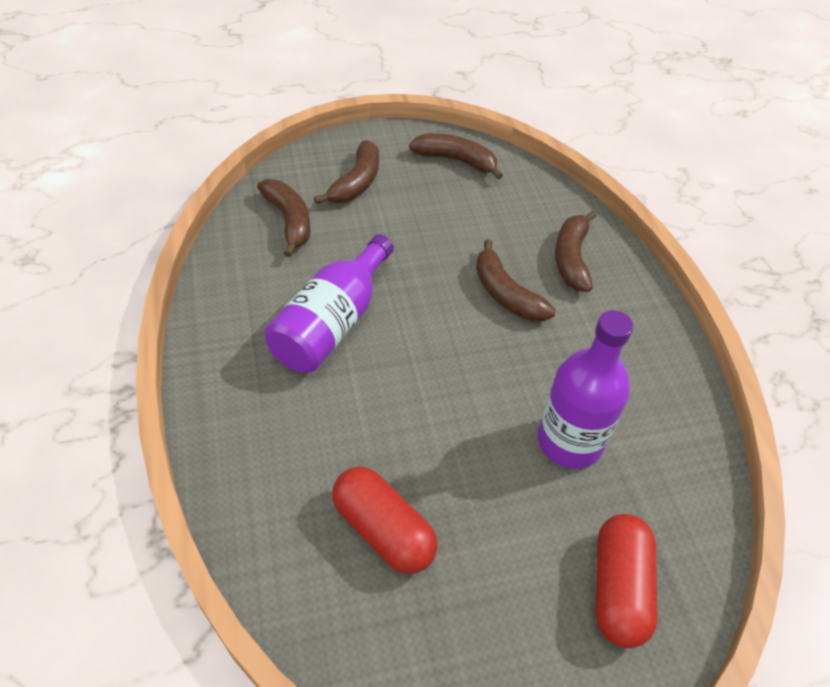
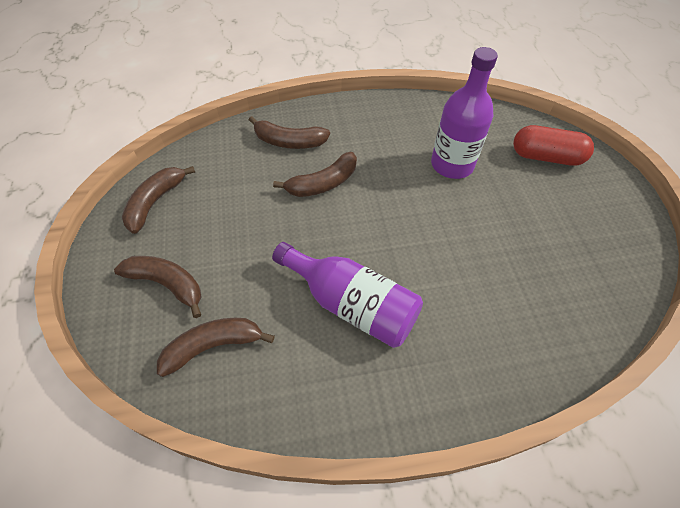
camera: 85 degrees left, 5 degrees up
red capsule [332,466,437,574] -> none

